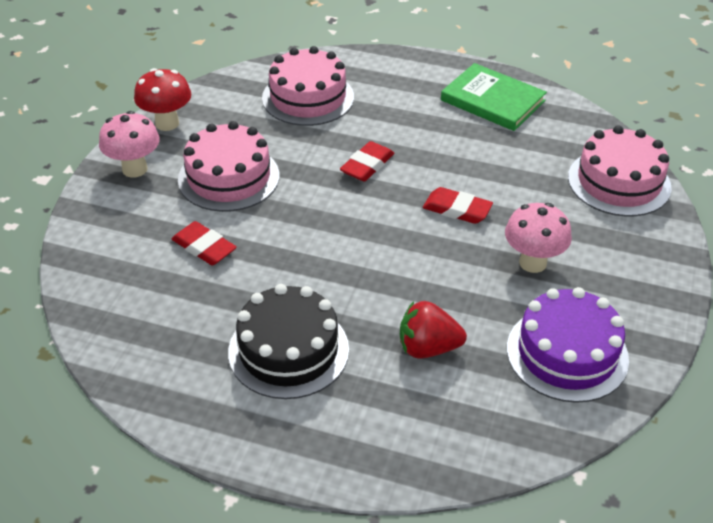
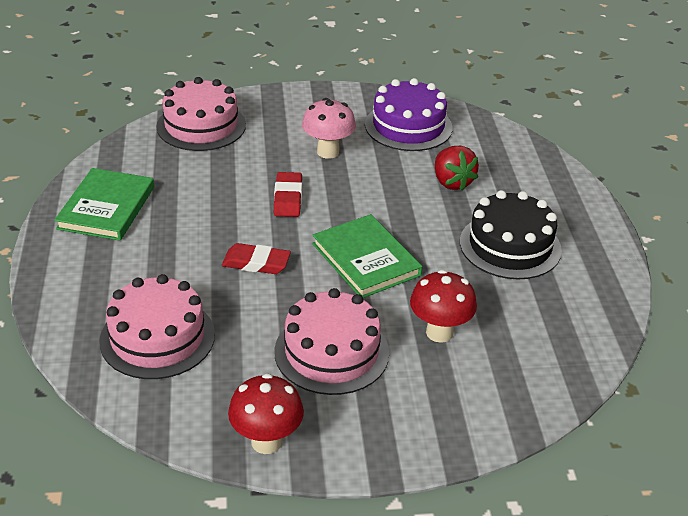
camera: 115 degrees left, 5 degrees down
pink mushroom [99,111,160,178] -> none
red eraser [172,221,237,265] -> red mushroom [410,270,477,343]
none -> green book [312,214,422,298]

